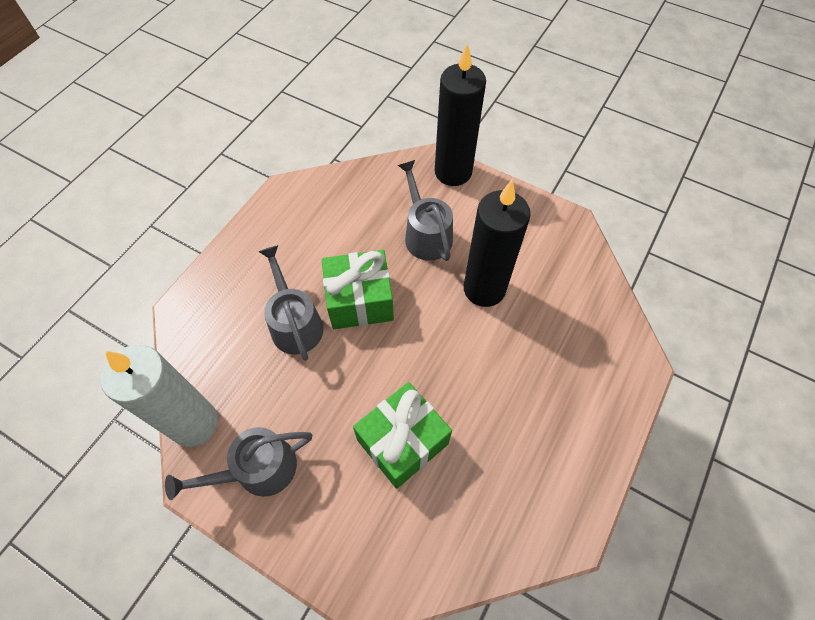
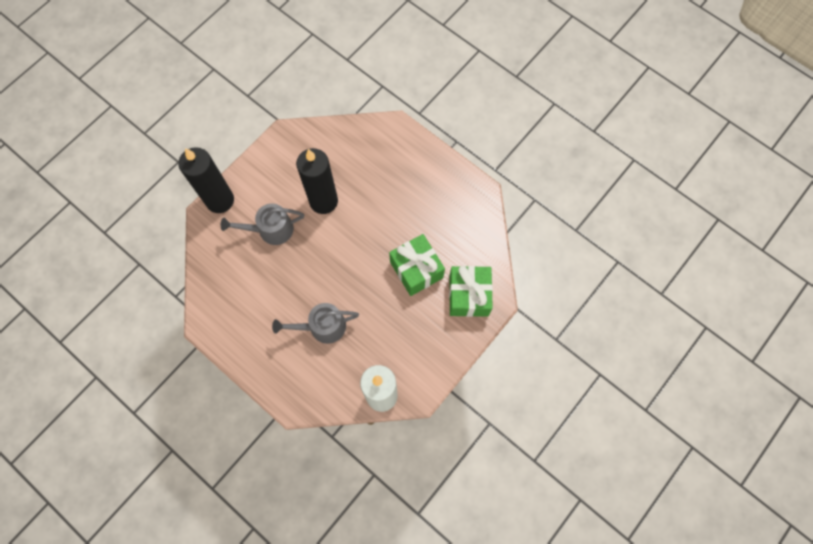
camera: 80 degrees left, 10 degrees up
grey watering can [165,427,312,500] -> none
green gift [322,250,394,329] -> green gift moved to [449,266,493,317]

